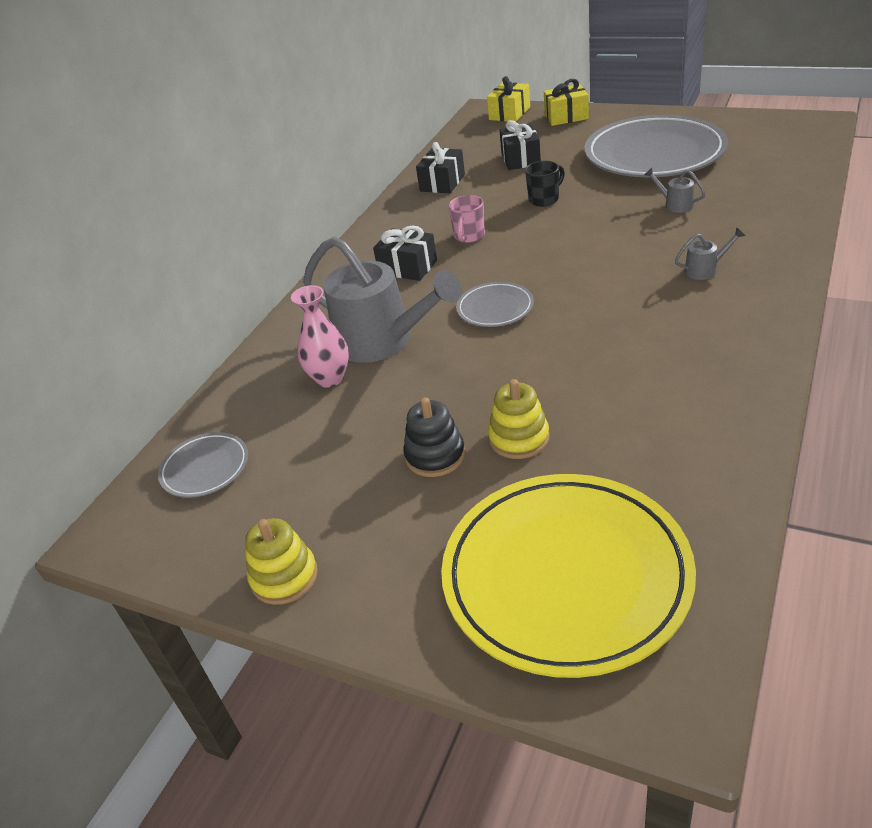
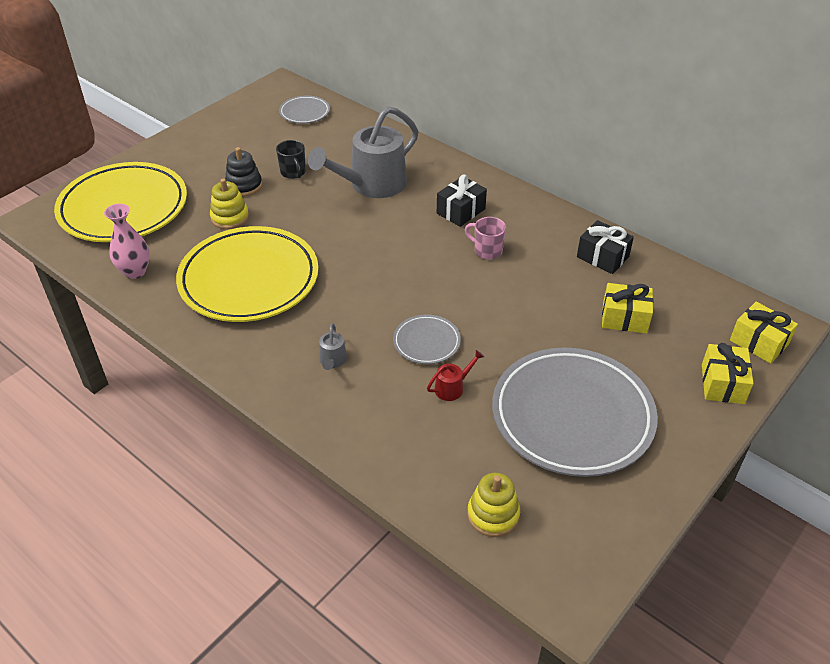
camera: 100 degrees right, 5 degrees up
yellow stacking toy [245,518,318,605] -> yellow stacking toy moved to [467,473,520,537]
pink vase [291,285,349,388] -> pink vase moved to [104,204,150,279]
grey plate [456,282,534,327] -> grey plate moved to [393,315,461,364]
black gift [499,120,541,170] -> yellow gift [602,283,653,334]
black mug [525,161,565,207] -> black mug moved to [276,140,306,179]
grey watering can [644,168,706,213] -> red watering can [427,350,484,401]
none -> yellow plate [176,226,318,322]

